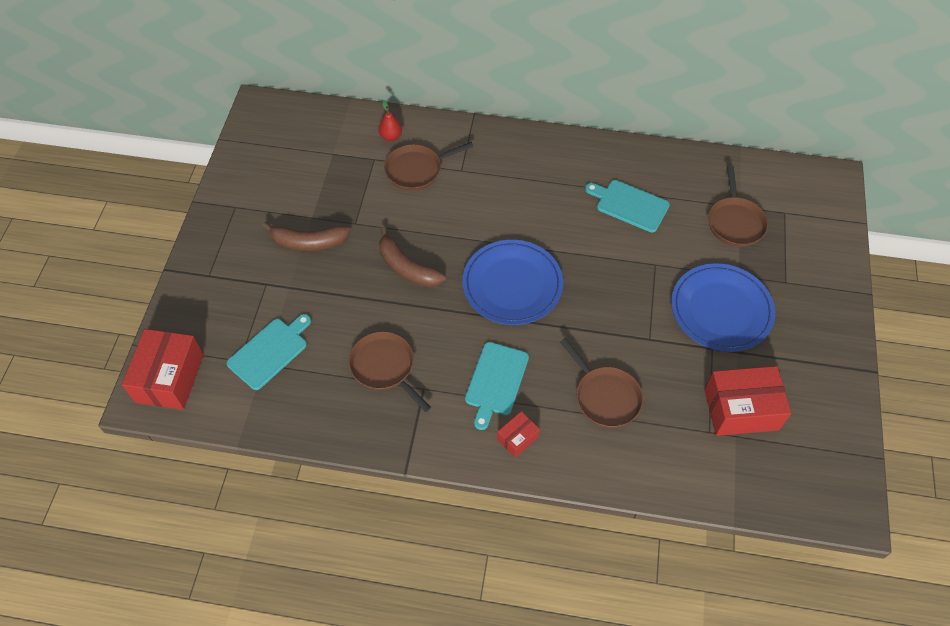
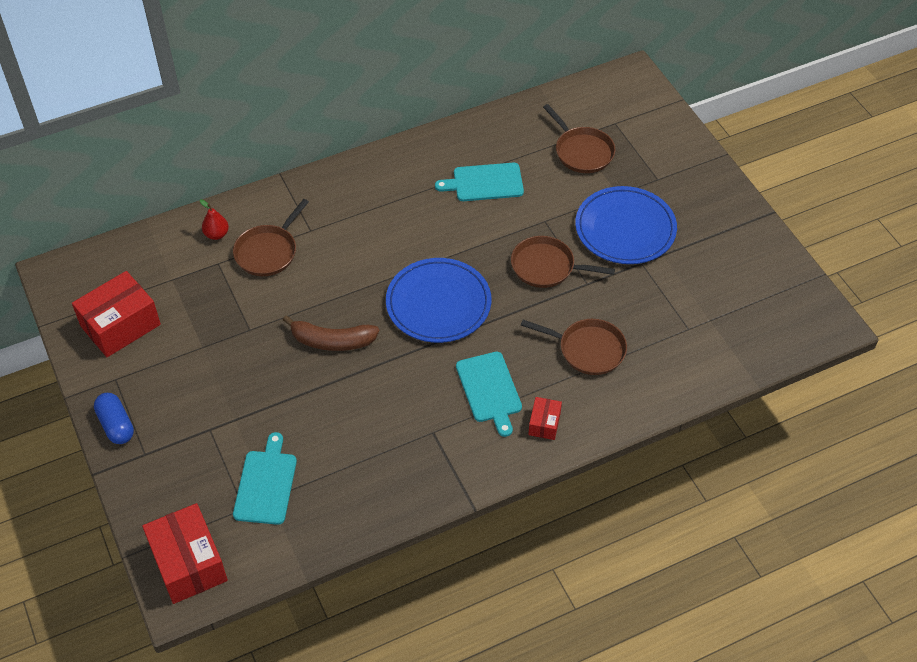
camera: 35 degrees left, 5 degrees down
brown banana [262,222,351,251] -> none
brown pan [349,331,431,412] -> brown pan moved to [511,236,615,288]
red box [704,366,791,436] -> red box moved to [72,271,161,357]
none -> blue capsule [94,393,134,444]

